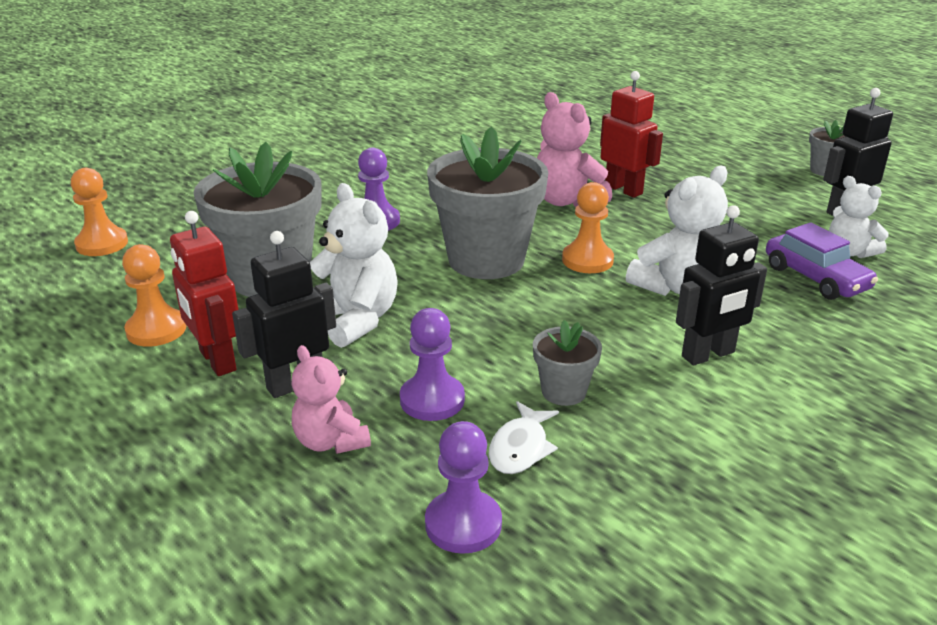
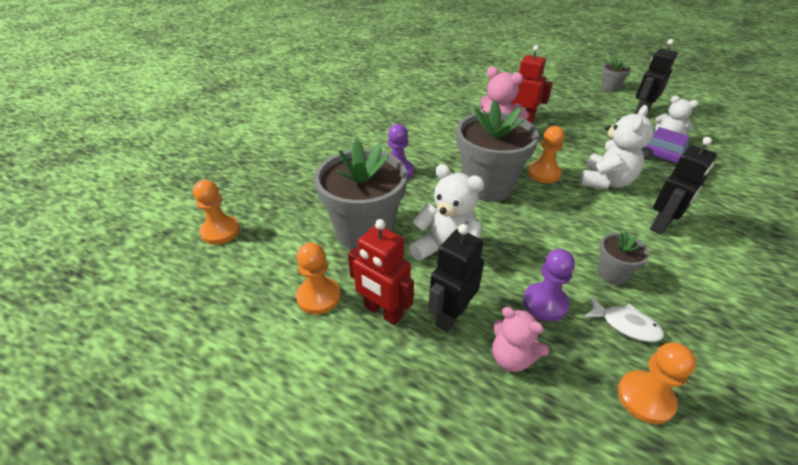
camera: 20 degrees left, 10 degrees up
purple pawn [425,421,502,554] -> orange pawn [618,343,696,424]
white fish [488,401,559,474] -> white fish turned 60 degrees counterclockwise [584,296,664,342]

